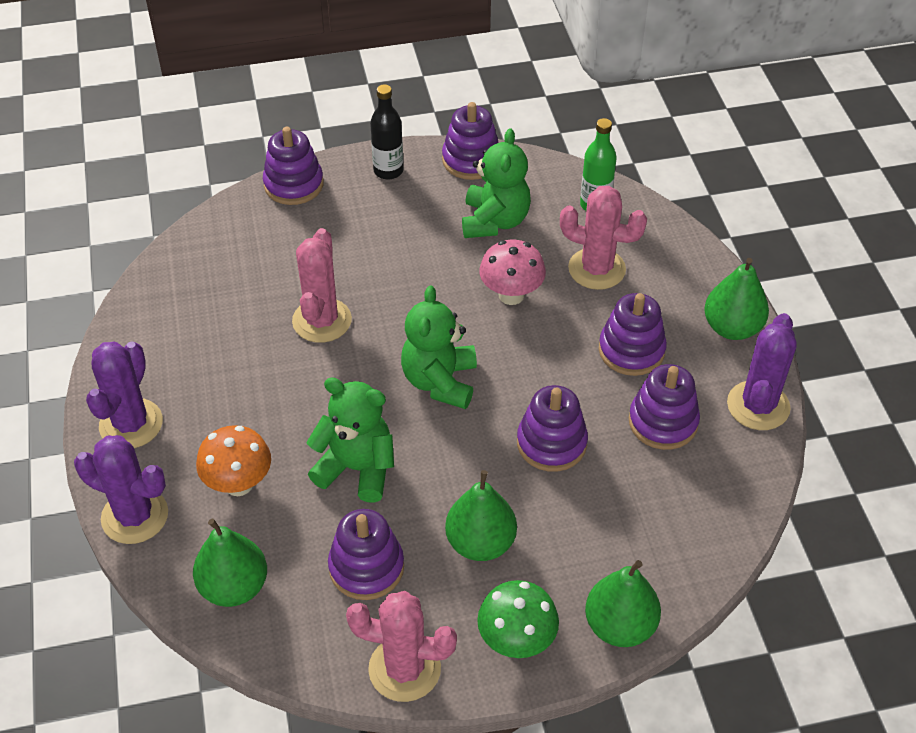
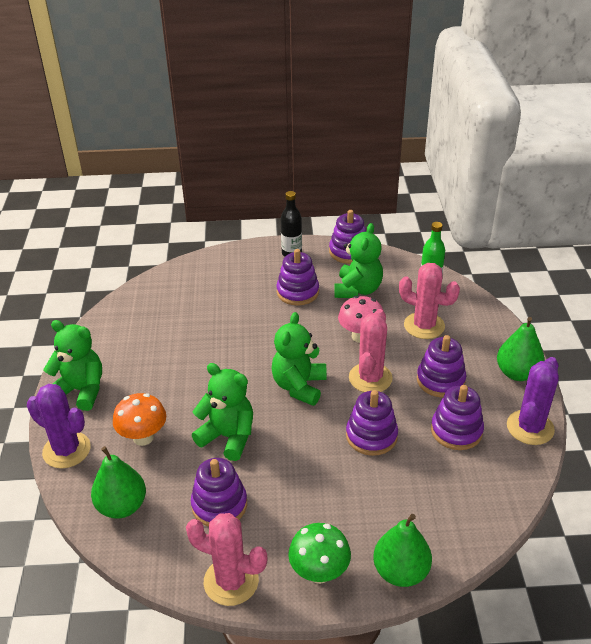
camera: 10 degrees right, 10 degrees down
purple cactus [86,341,163,448] -> green teddy bear [43,320,102,411]
purple stacking toy [263,127,323,205] -> purple stacking toy moved to [276,249,319,306]
pink cactus [292,228,352,343] -> pink cactus moved to [349,309,393,392]
green pear [445,470,517,561] -> none

